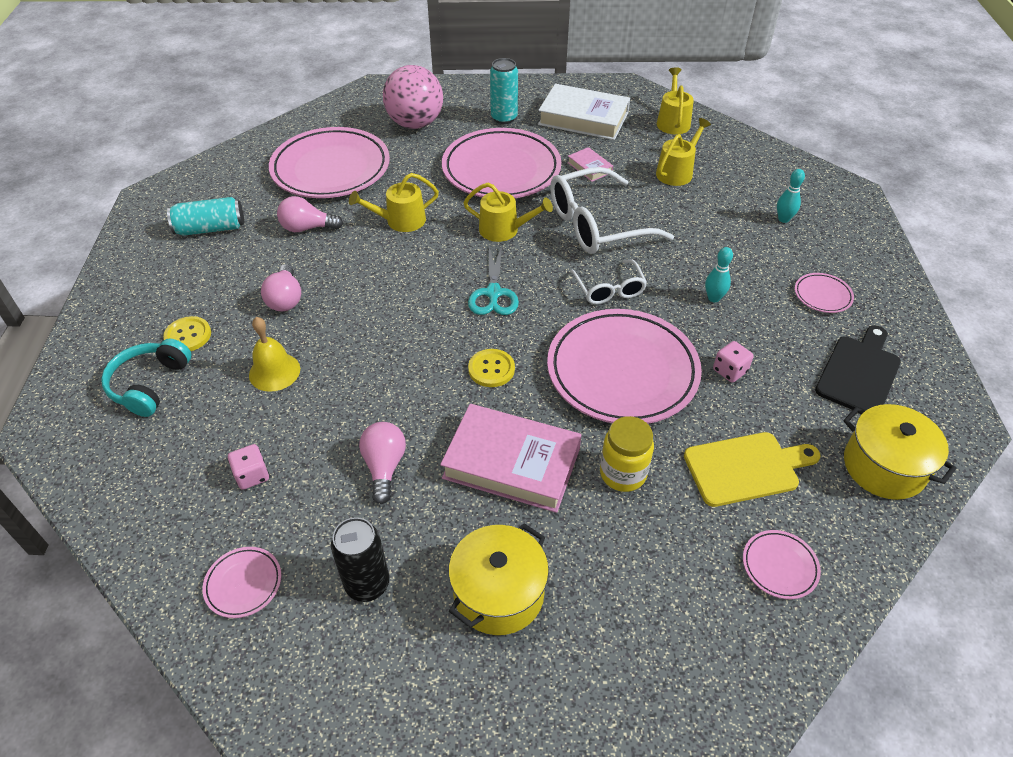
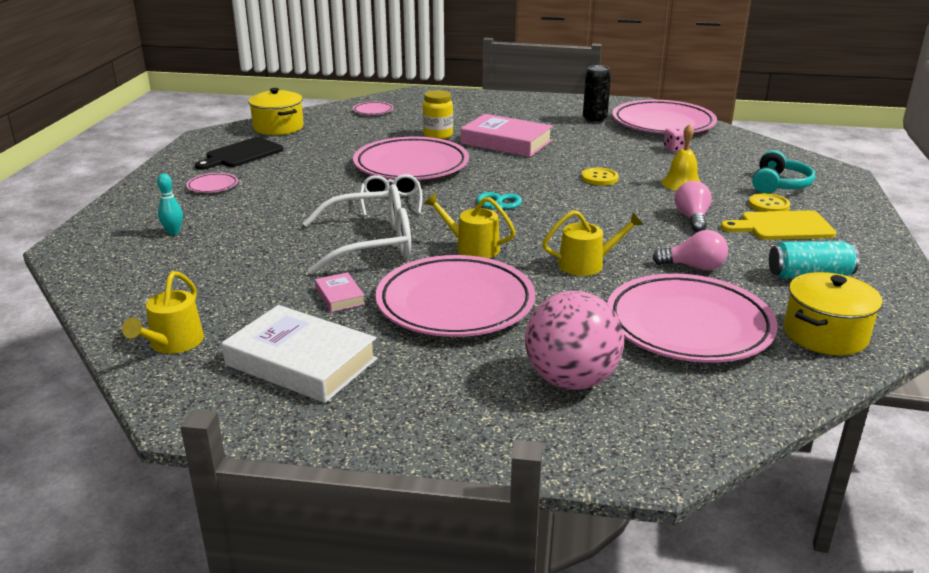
camera: 170 degrees left, 20 degrees down
pink plate [202,547,281,618] -> pink plate [612,100,717,134], size x2.43
pink light bulb [359,422,406,504] -> none
yellow pot [448,523,549,635] -> yellow pot moved to [784,272,882,355]
yellow button [468,349,515,387] -> yellow button moved to [581,168,619,185]
turquoise can [490,58,518,124] -> none
yellow watering can [656,118,711,186] -> none
yellow cutting board [684,432,820,507] -> yellow cutting board moved to [721,210,837,240]
turquoise bowling pin [705,247,733,302] -> none
pink dice [713,341,753,383] -> none

